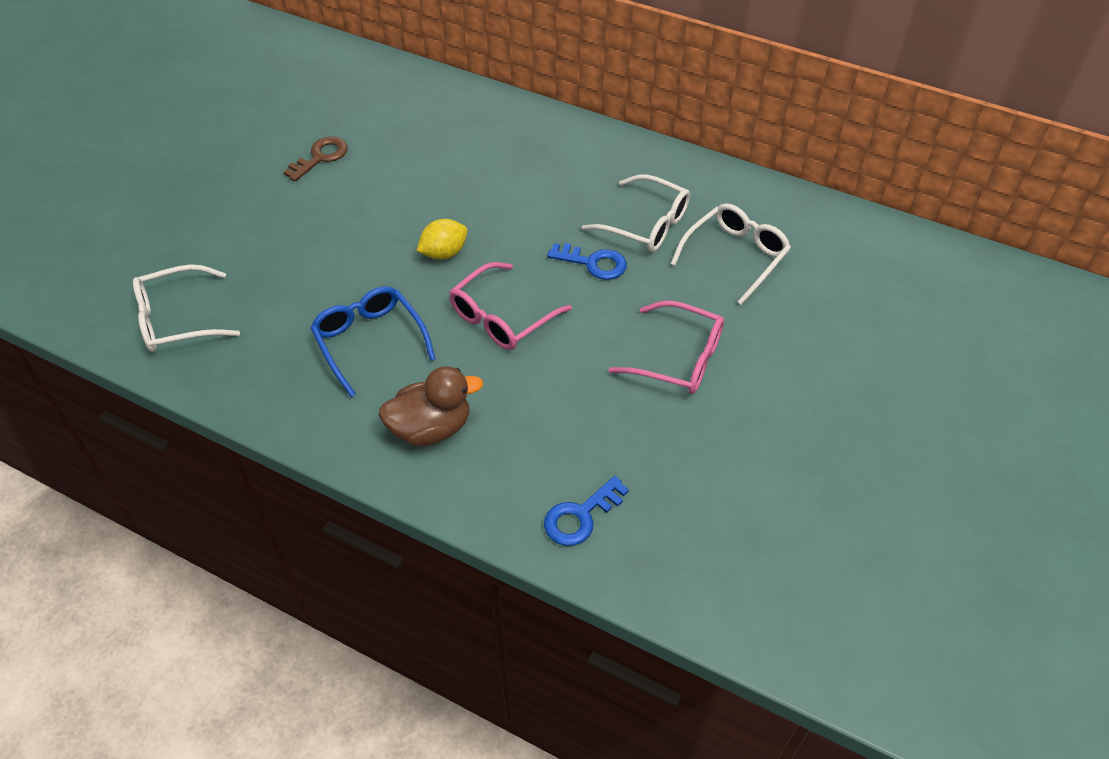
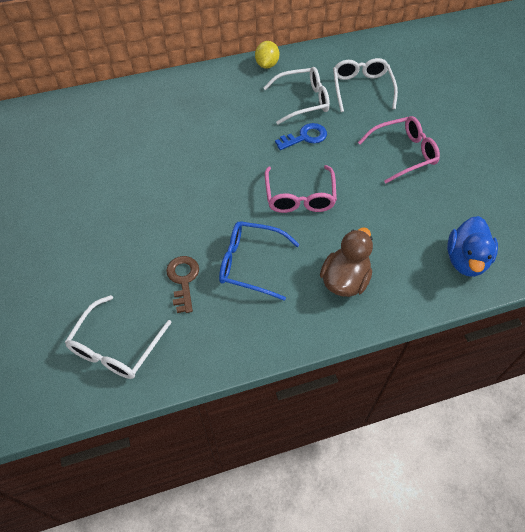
camera: 45 degrees left, 5 degrees up
brown key [284,137,348,182] -> brown key moved to [166,256,199,313]
yellow lemon [417,219,467,260] -> yellow lemon moved to [255,41,279,68]
blue key [544,476,629,546] -> blue duck [447,216,498,277]

